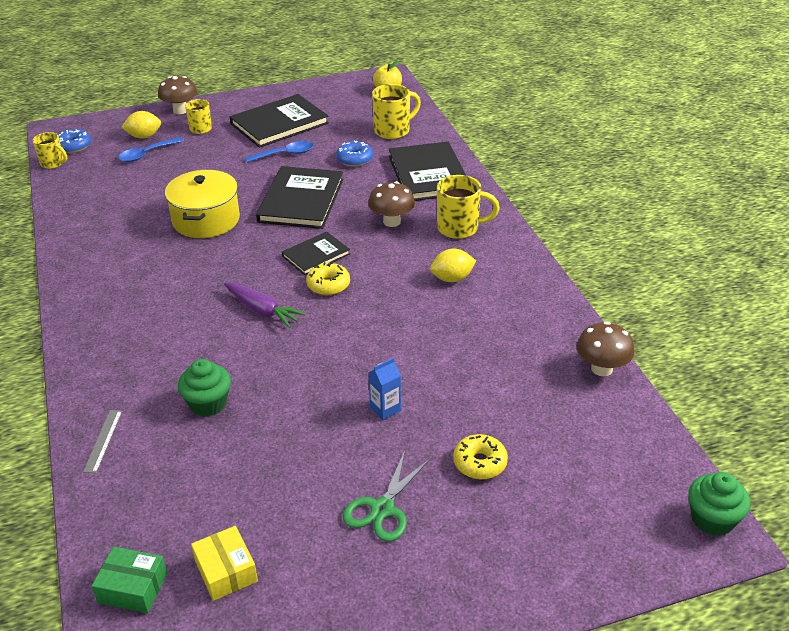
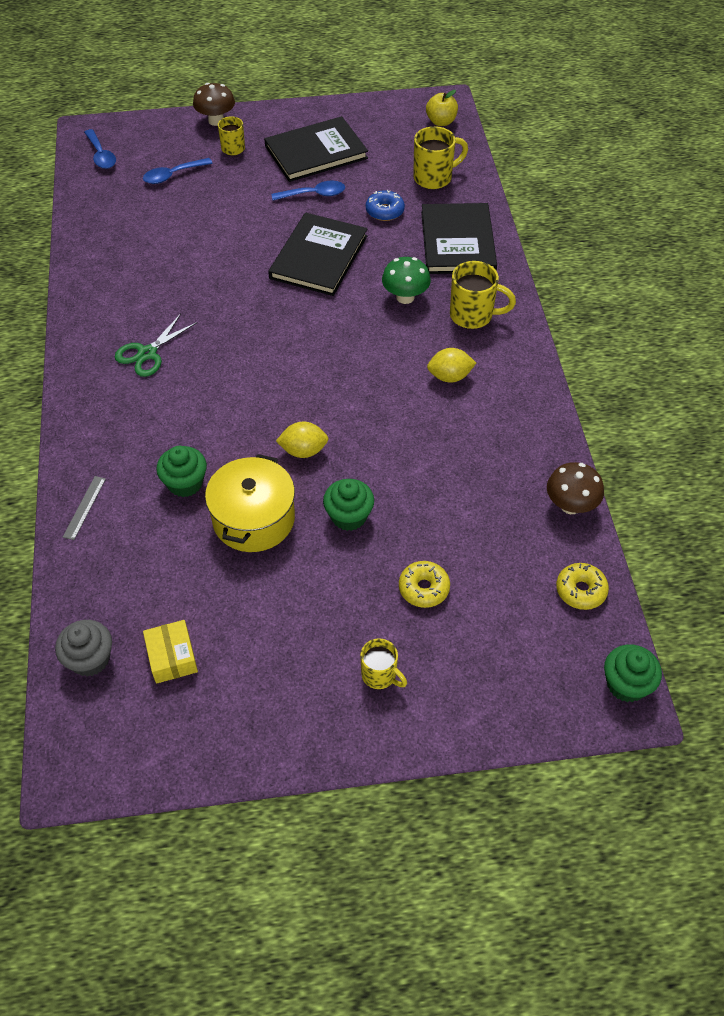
camera: 10 degrees right, 15 degrees up
yellow mug [33,132,67,169] -> yellow mug moved to [360,638,407,689]
blue donut [58,129,91,153] -> blue spoon [84,129,116,169]
green box [92,547,167,613] -> grey cupcake [55,620,112,677]
yellow lemon [121,111,161,139] -> yellow lemon moved to [276,422,329,458]
yellow pot [165,170,240,238] -> yellow pot moved to [205,454,295,552]
purple carrot [224,283,306,328] -> none
black book [282,232,350,275] -> none
yellow donut [306,262,350,296] -> yellow donut moved to [556,563,609,610]
green scissors [342,451,430,542] -> green scissors moved to [115,314,197,377]
brown mushroom [368,181,415,227] -> green mushroom [382,257,431,304]
blue carton [369,357,401,420] -> green cupcake [323,479,374,531]

